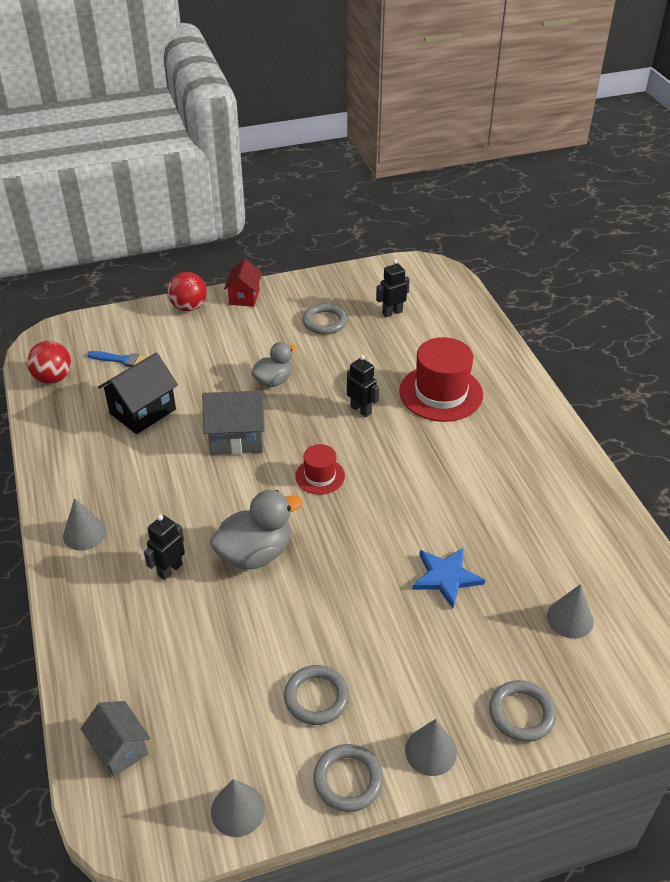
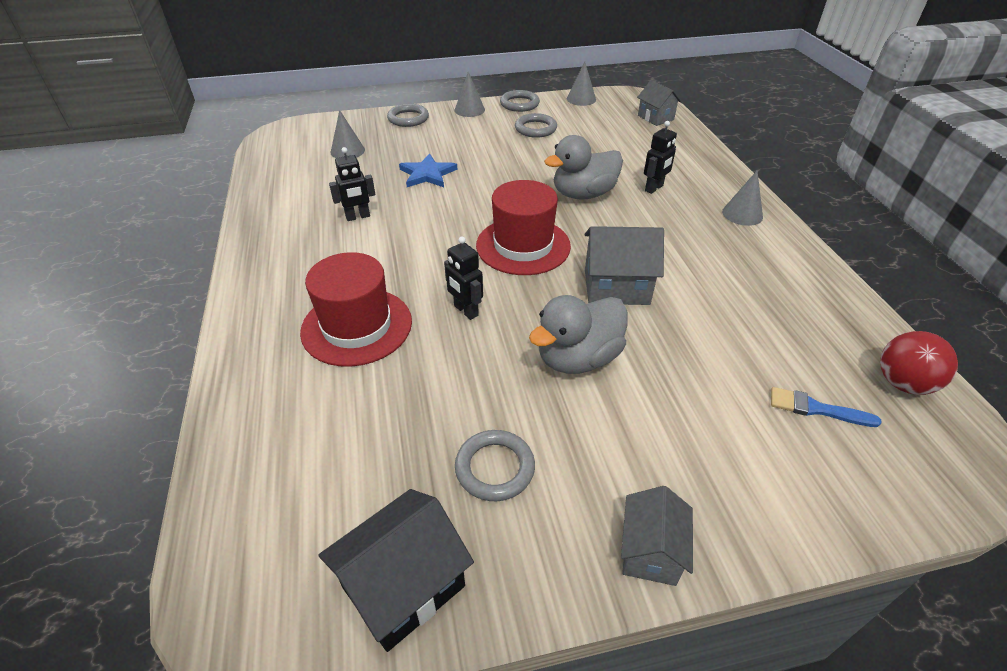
camera: 175 degrees left, 0 degrees up
black house [98,353,178,434] -> black house moved to [318,489,474,652]
red ball [167,272,207,311] -> none
red house [224,259,262,307] -> grey house [621,486,693,586]
grey duck [252,342,297,387] -> grey duck [529,295,627,374], size x1.52
red hat [295,444,345,495] -> red hat [476,180,571,275], size x1.84
black robot [376,259,410,317] -> black robot moved to [329,147,375,221]

